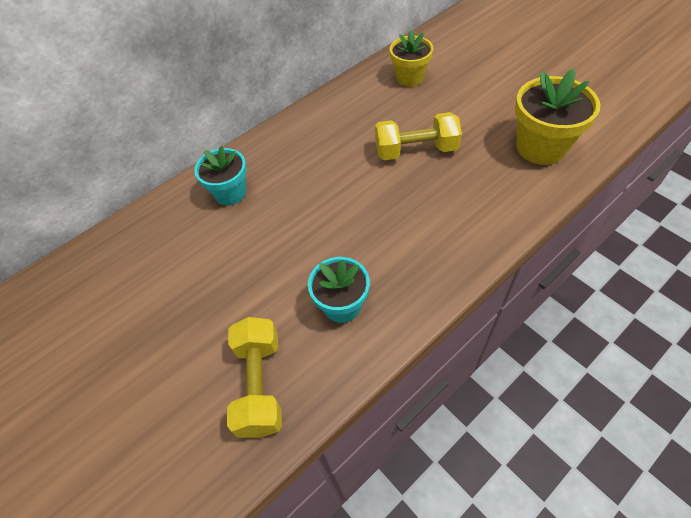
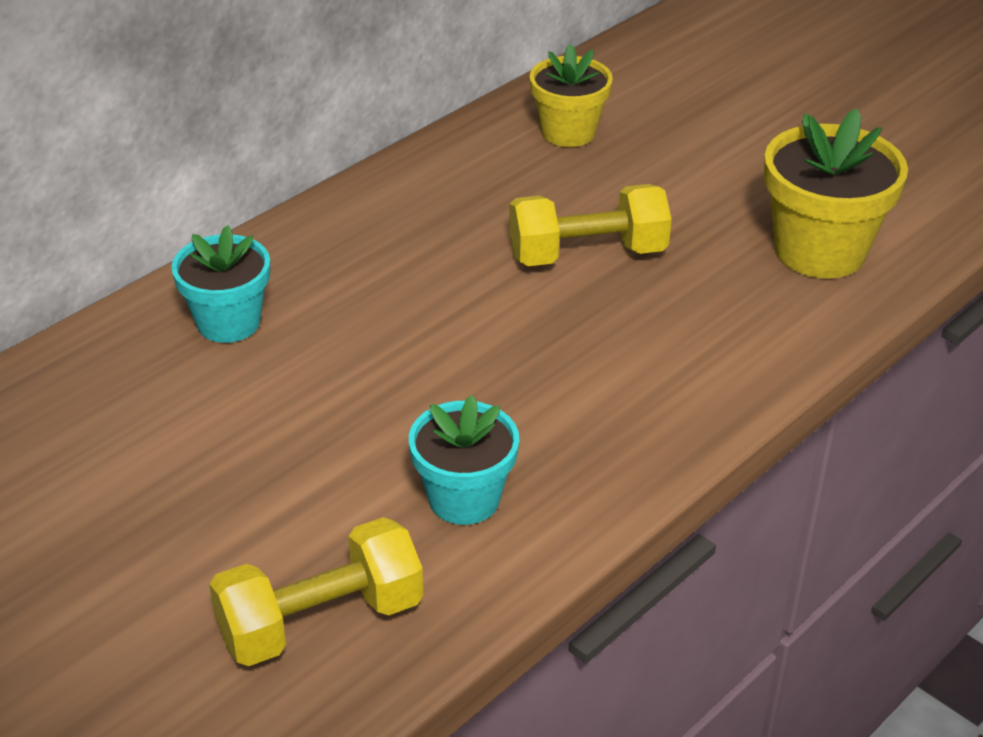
camera: 10 degrees left, 15 degrees down
yellow dumbbell [227,317,282,438] -> yellow dumbbell turned 75 degrees clockwise [209,517,423,666]

